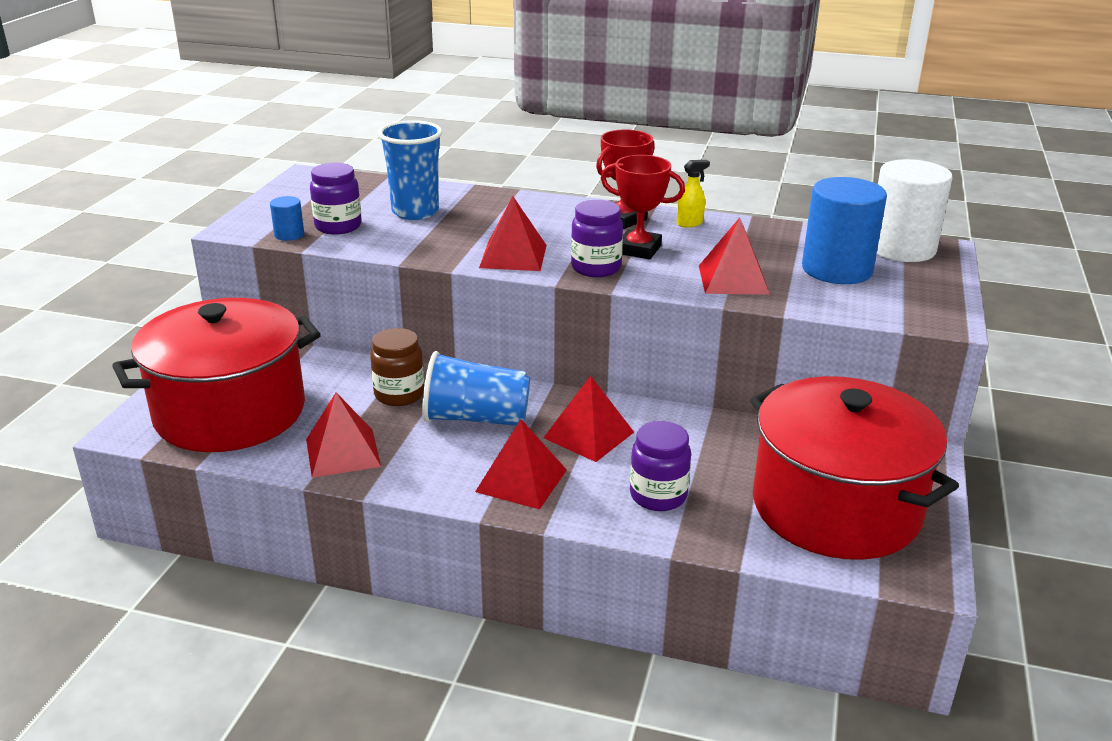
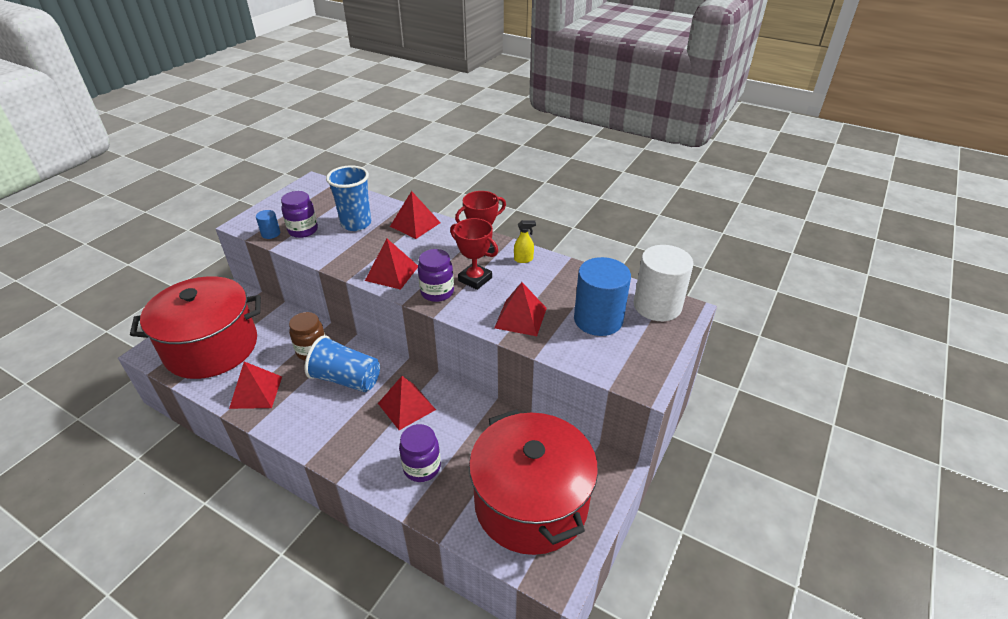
camera: 15 degrees right, 10 degrees up
red pyramid [475,419,567,510] -> red pyramid moved to [390,191,441,239]

